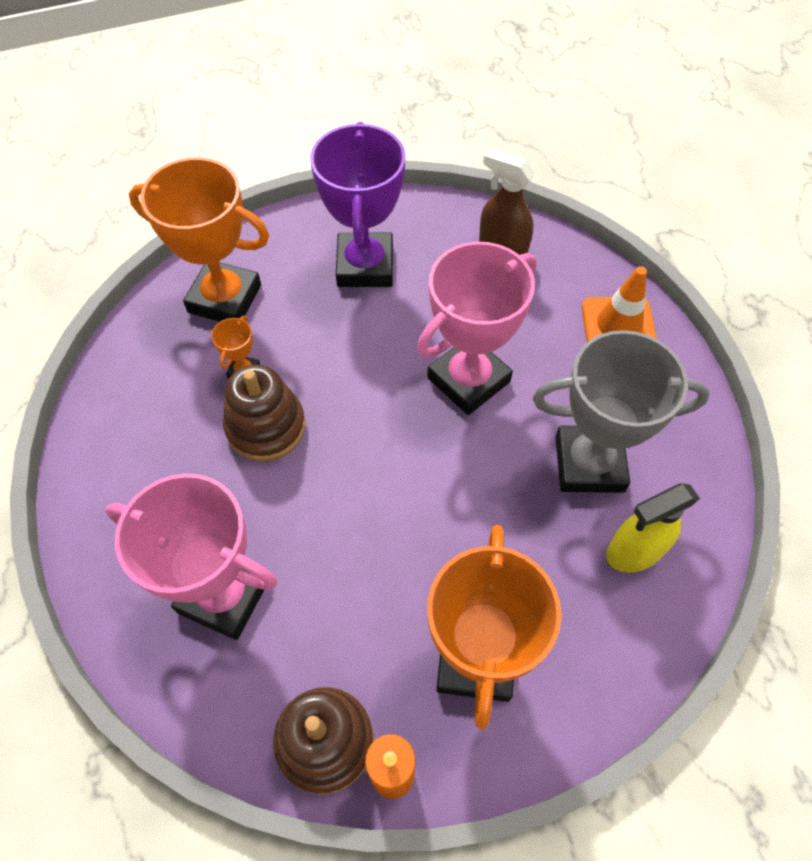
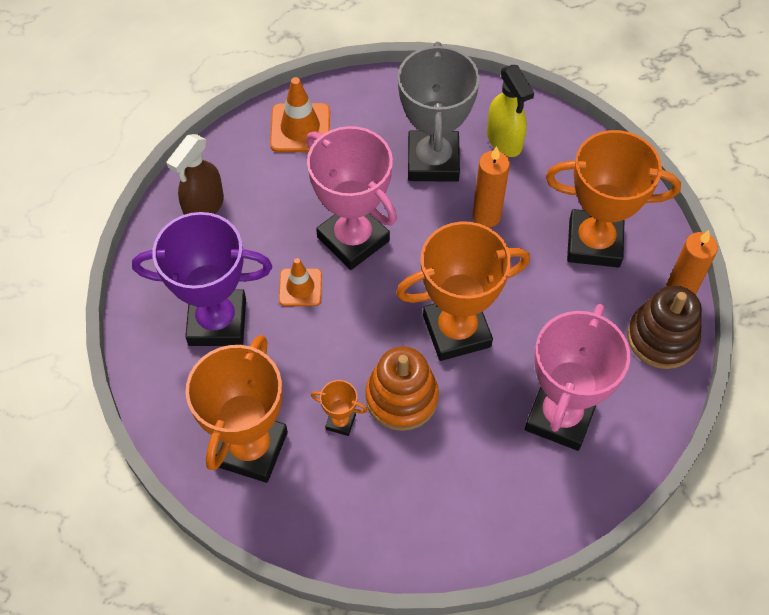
camera: 90 degrees left, 0 degrees up
brown stacking toy [223,364,306,462] -> orange stacking toy [365,346,439,431]
none -> orange traffic cone [279,258,322,306]
none -> orange trophy [396,221,530,361]
none -> orange candle [472,147,510,228]

